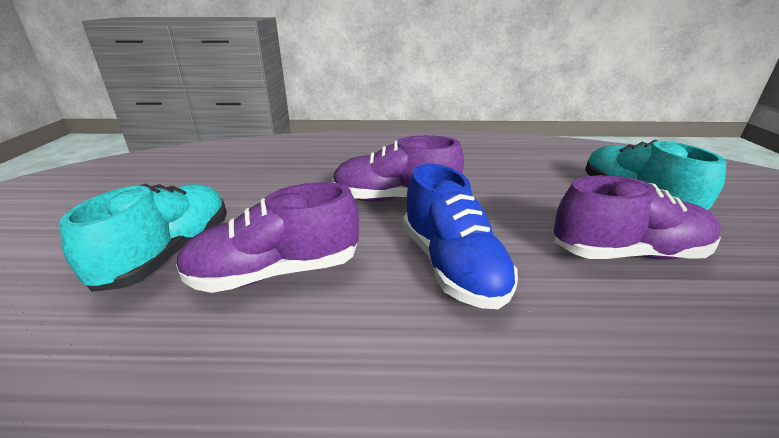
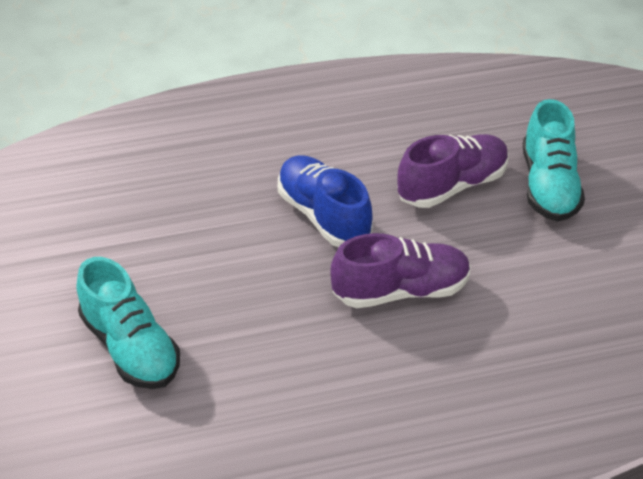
camera: 165 degrees right, 15 degrees up
purple shoe [554,175,721,260] -> none

